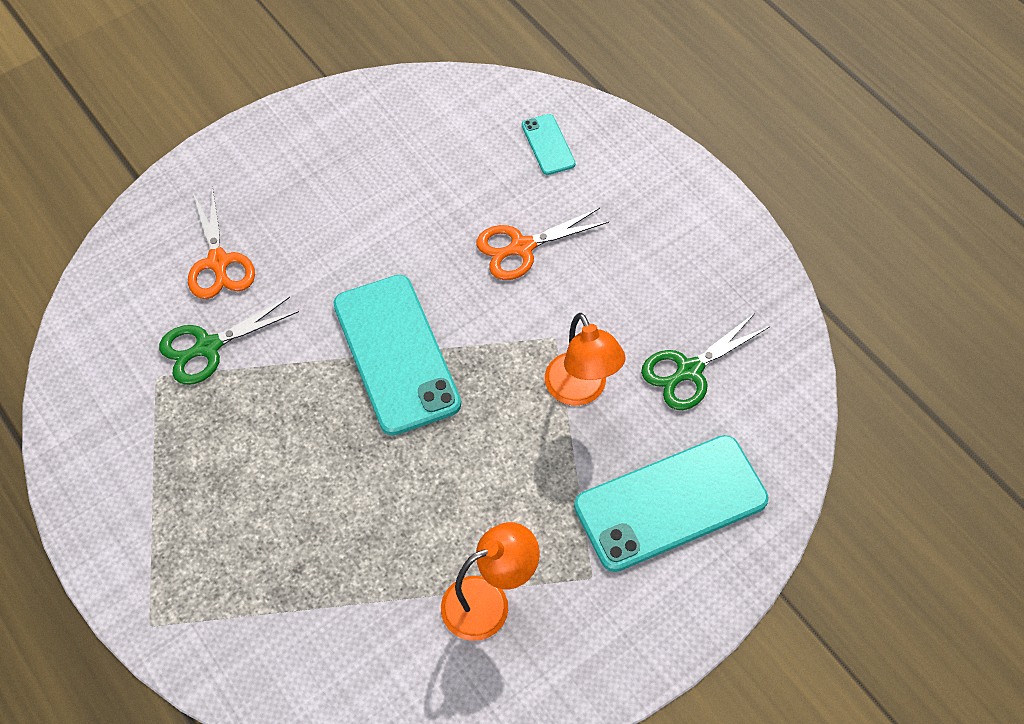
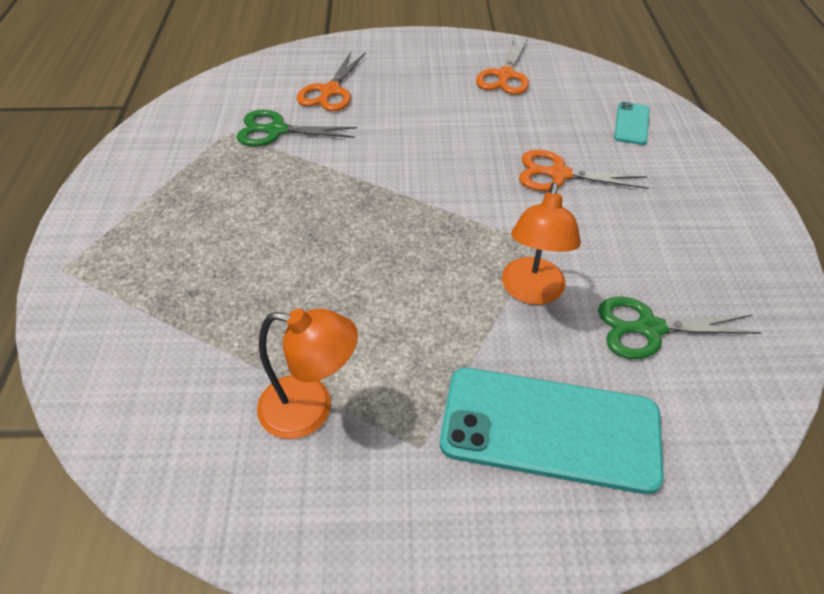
camera: 35 degrees right, 10 degrees down
turquoise phone [333,275,461,435] -> none
none -> orange scissors [476,37,529,95]

